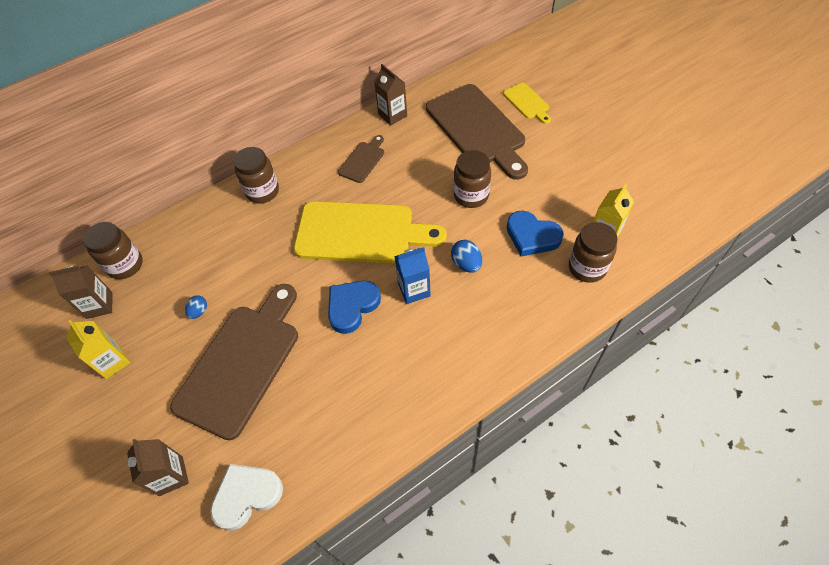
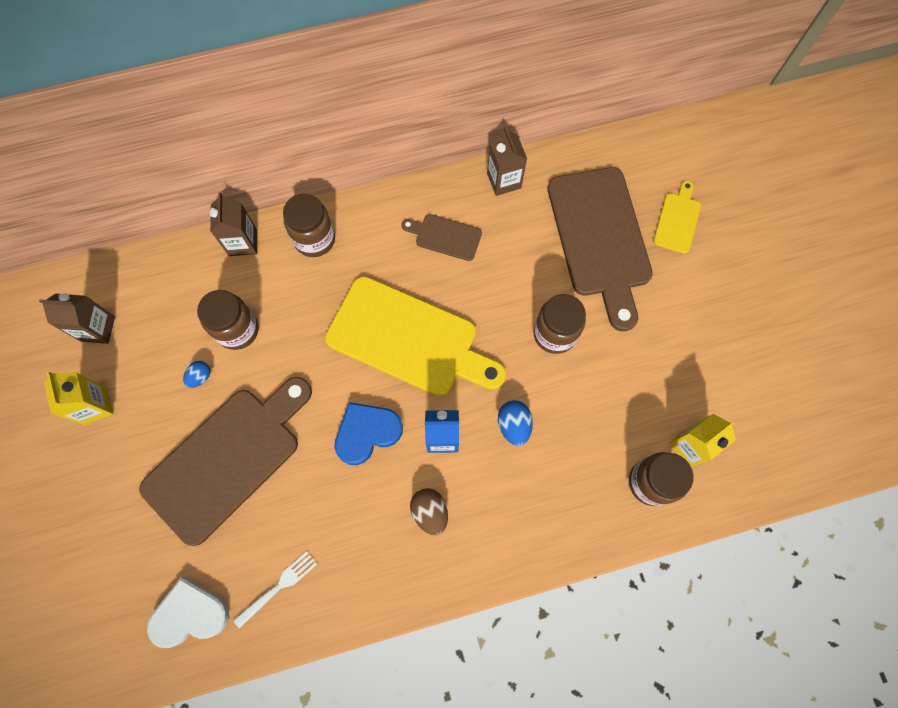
camera: 15 degrees right, 15 degrees up
brown jar [83,222,143,279] -> brown jar moved to [197,290,259,350]
brown carton [127,439,189,496] -> brown carton moved to [210,193,257,256]
brown cutting board [338,135,384,183] -> brown cutting board turned 120 degrees counterclockwise [401,214,482,261]
yellow cutting board [503,83,551,124] -> yellow cutting board turned 150 degrees counterclockwise [653,180,701,254]
blue heart [507,211,564,257] -> none
none -> white fork [233,551,317,628]
none -> brown egg [410,488,448,535]

